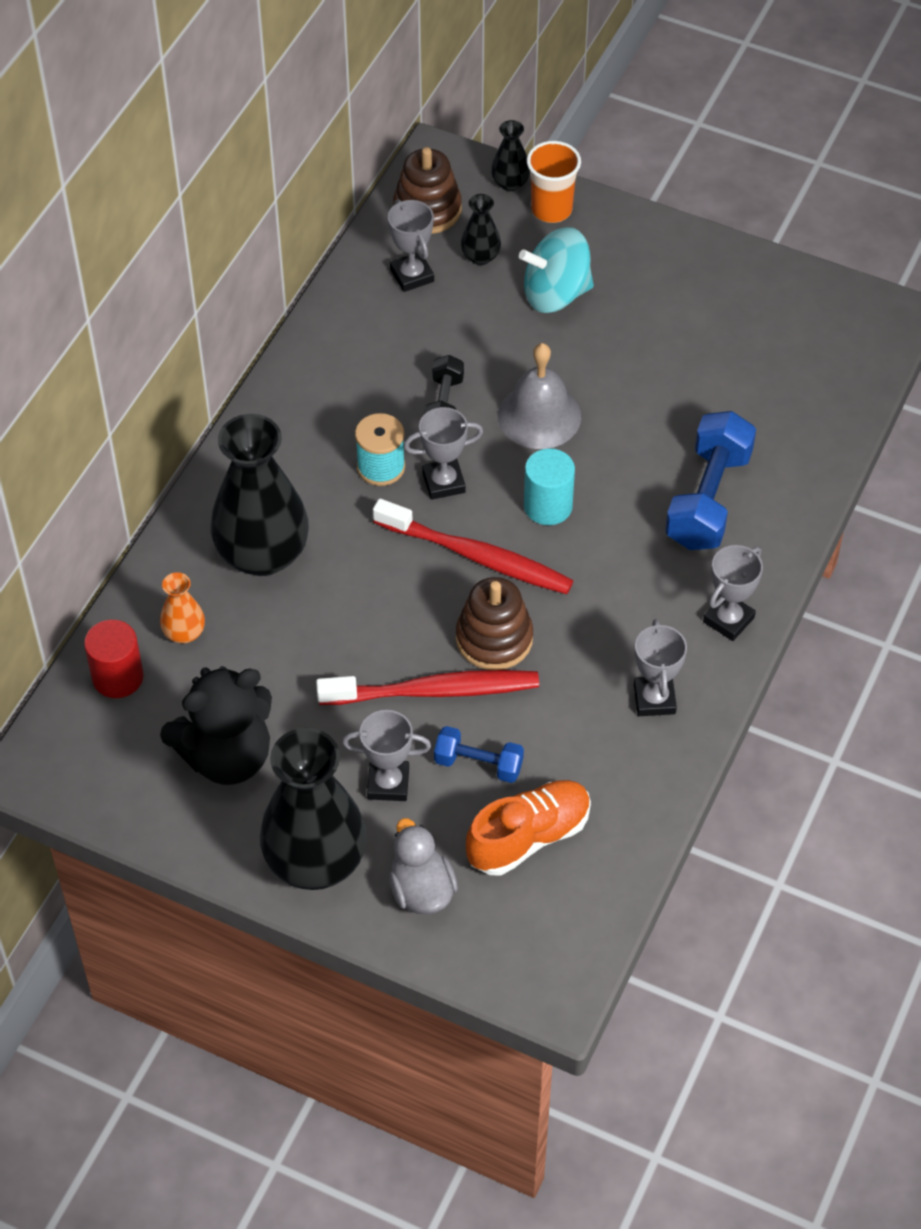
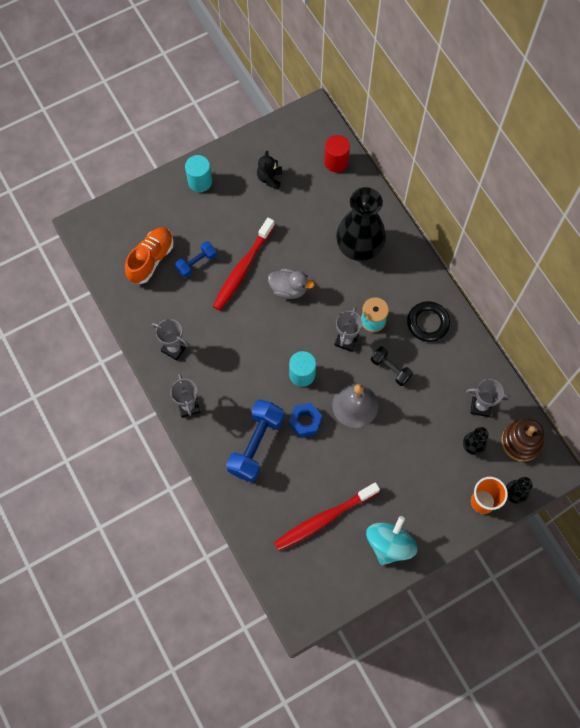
camera: 125 degrees right, 15 degrees up
orange vase [160,572,205,643] -> none
black teddy bear [160,666,272,785] -> black teddy bear [257,151,282,190], size x0.53
black vase [260,728,367,890] -> turquoise cylinder [185,155,212,192]
grey trophy [342,710,431,801] -> none
red toothbrush [373,499,573,594] -> red toothbrush moved to [274,482,380,551]
grey duck [389,818,458,914] -> grey duck moved to [268,269,314,299]
brown stacking toy [456,577,533,670] -> none
orange shoe [466,780,591,876] -> orange shoe turned 150 degrees counterclockwise [125,227,174,284]
turquoise spinning top [519,227,594,313] -> turquoise spinning top moved to [366,516,417,565]
blue dumbbell [665,411,756,550] -> blue dumbbell turned 60 degrees clockwise [226,400,284,482]
none -> blue nut [289,403,322,437]
none -> black ring [407,301,450,342]

